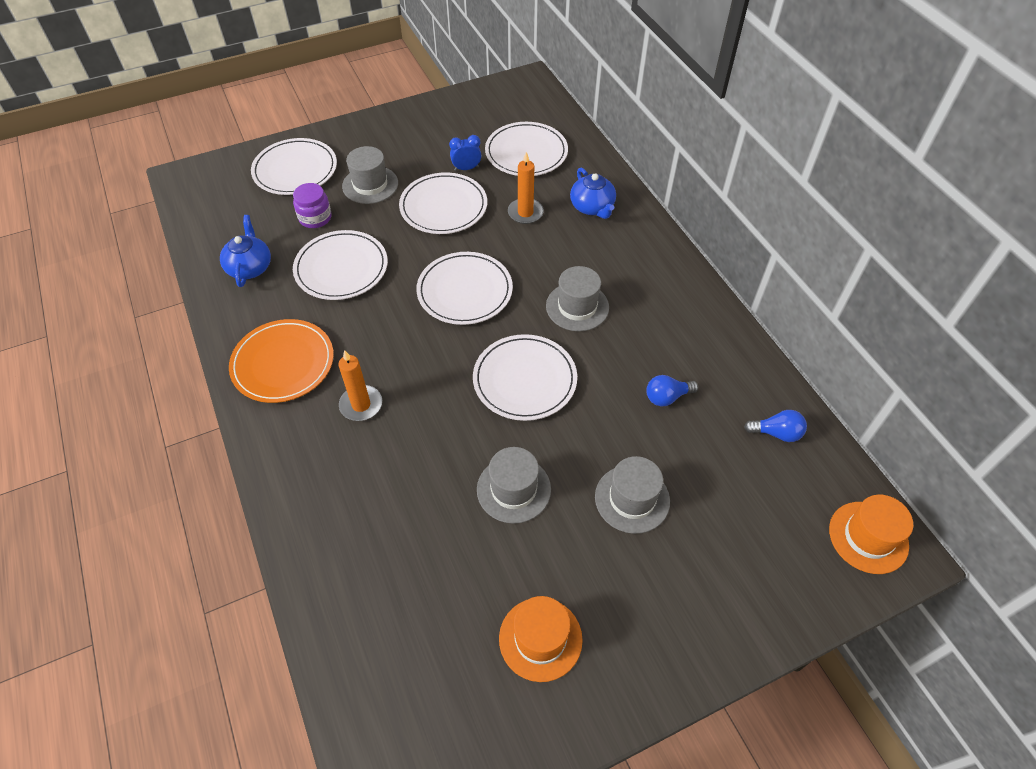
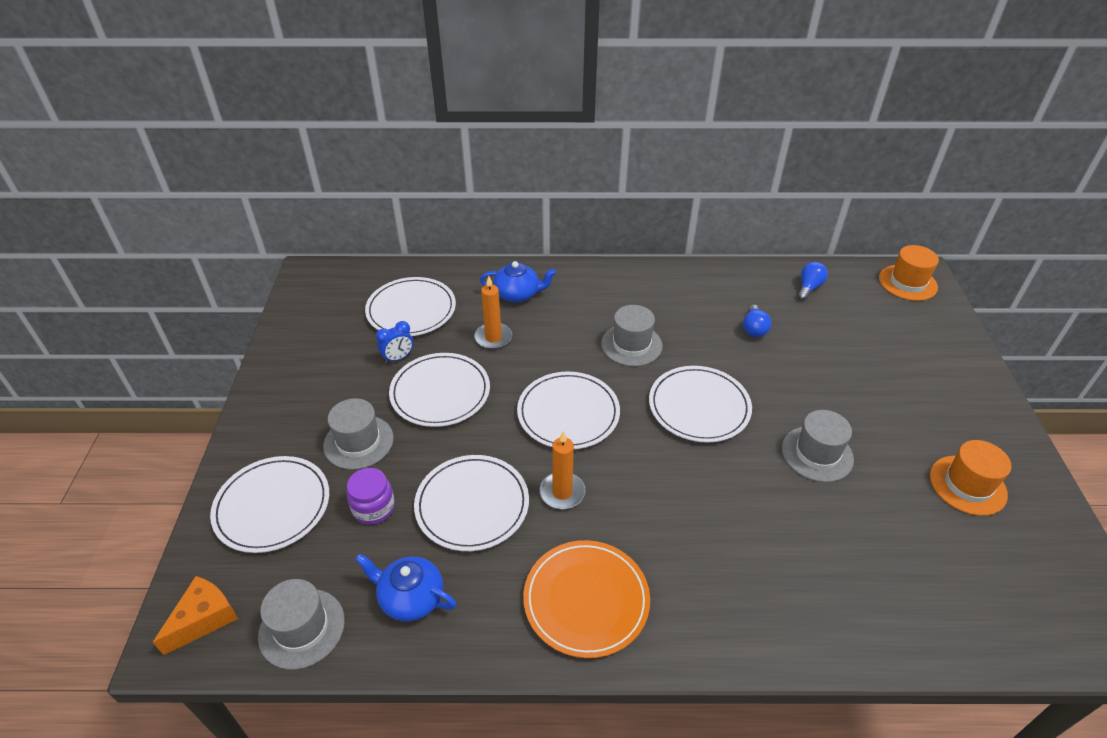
camera: 65 degrees left, 10 degrees down
orange candle [338,350,382,421] -> orange candle moved to [540,431,585,509]
blue clock [449,135,481,171] -> blue clock turned 135 degrees counterclockwise [376,321,413,364]
grey hat [595,456,670,534] -> grey hat moved to [258,579,345,670]
none -> orange cheese [153,576,238,655]

